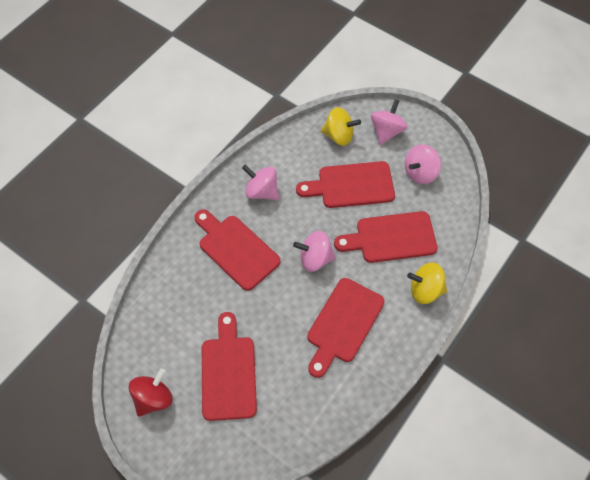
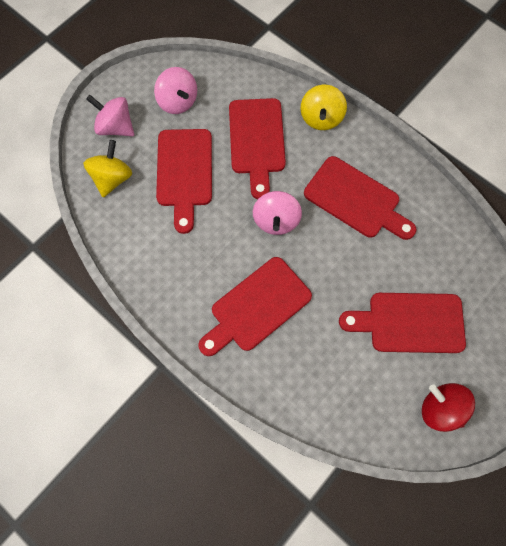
camera: 85 degrees left, 10 degrees up
pink spinning top [242,165,279,200] -> none

